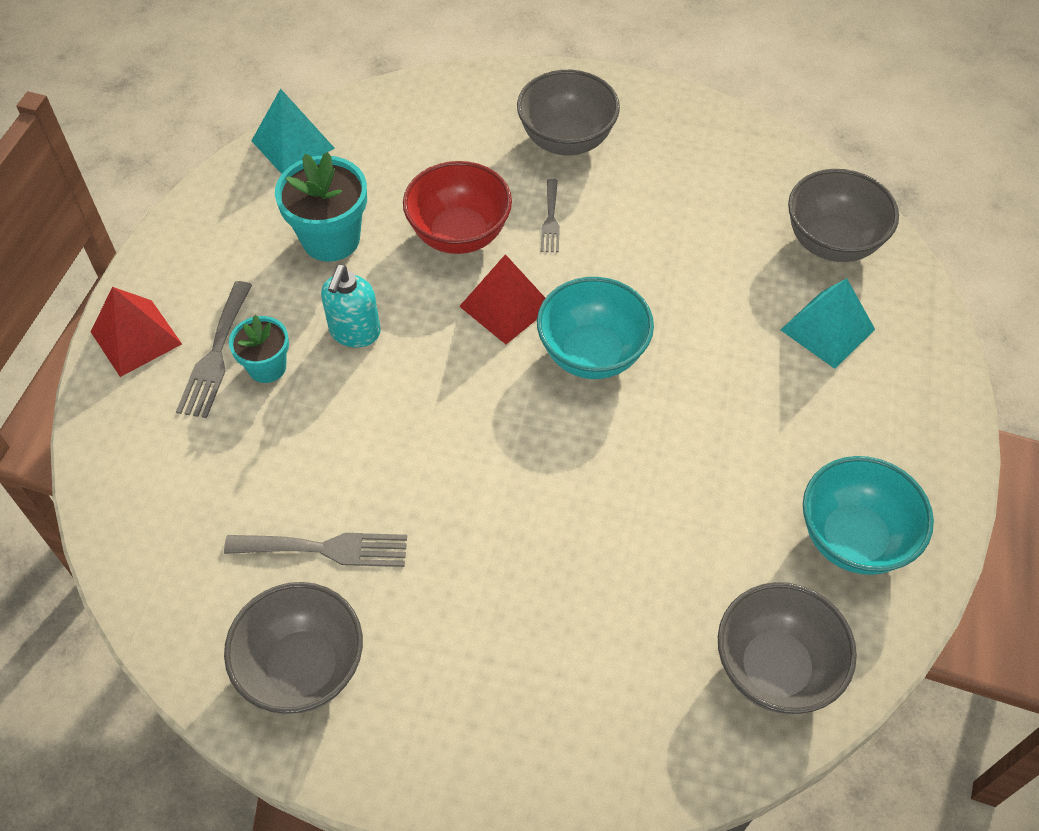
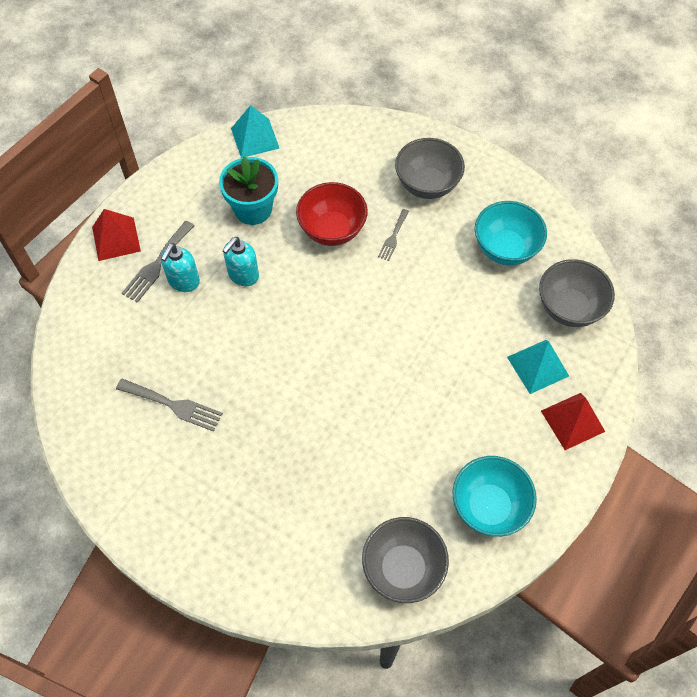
camera: 20 degrees right, 5 degrees up
grey bowl [224,582,363,714] -> none
turquoise flower pot [229,315,289,383] -> turquoise soap dispenser [161,243,200,292]
red pyramid [459,254,545,344] -> red pyramid moved to [541,393,605,450]
turquoise bowl [537,277,654,379] -> turquoise bowl moved to [475,201,547,265]

